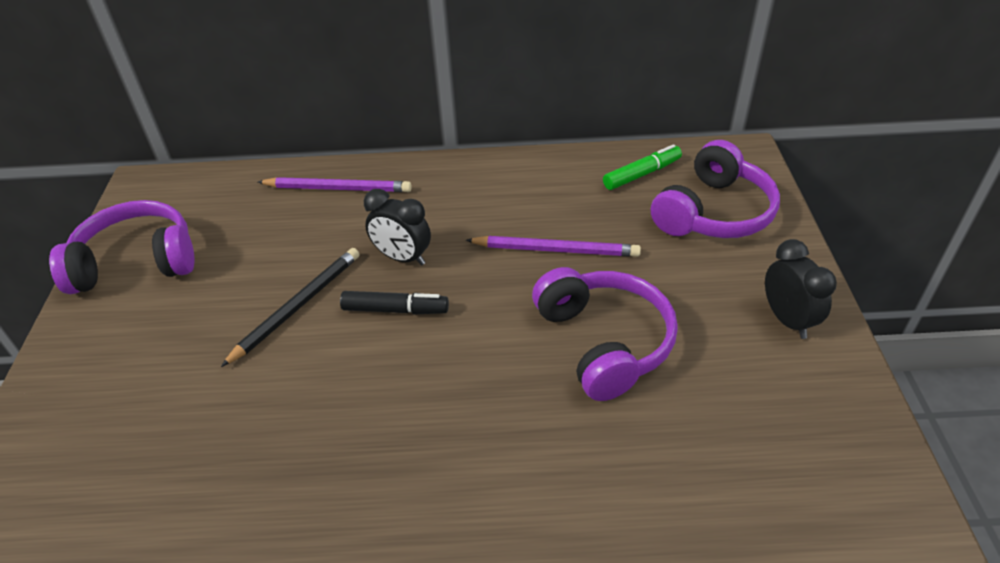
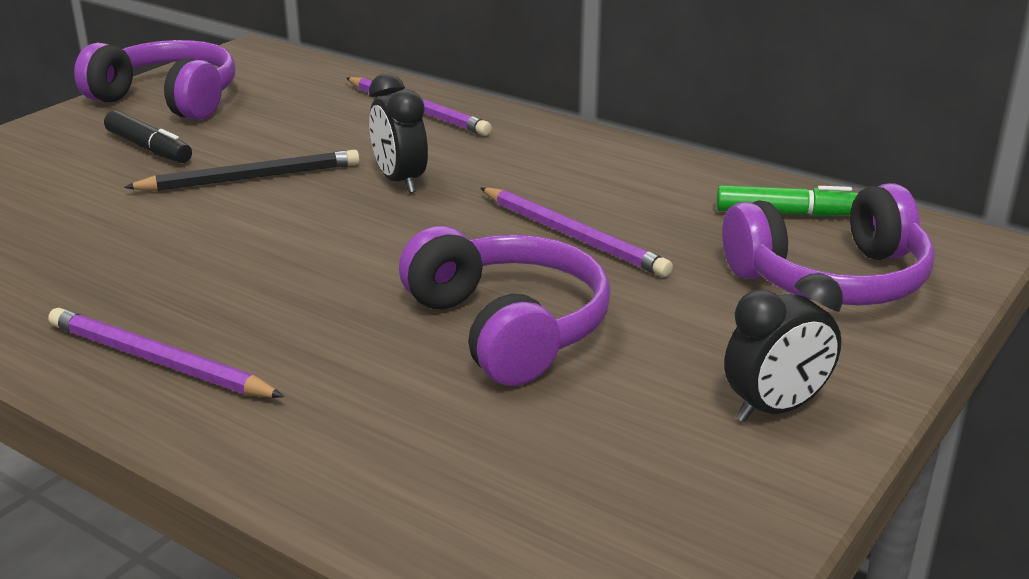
camera: 35 degrees right, 15 degrees down
black marker [340,291,449,315] -> black marker moved to [104,110,192,163]
purple headphones [532,267,678,401] -> purple headphones turned 45 degrees counterclockwise [399,226,611,386]
black clock [765,239,837,339] -> black clock turned 45 degrees clockwise [724,273,843,422]
none -> purple pencil [48,308,284,398]

